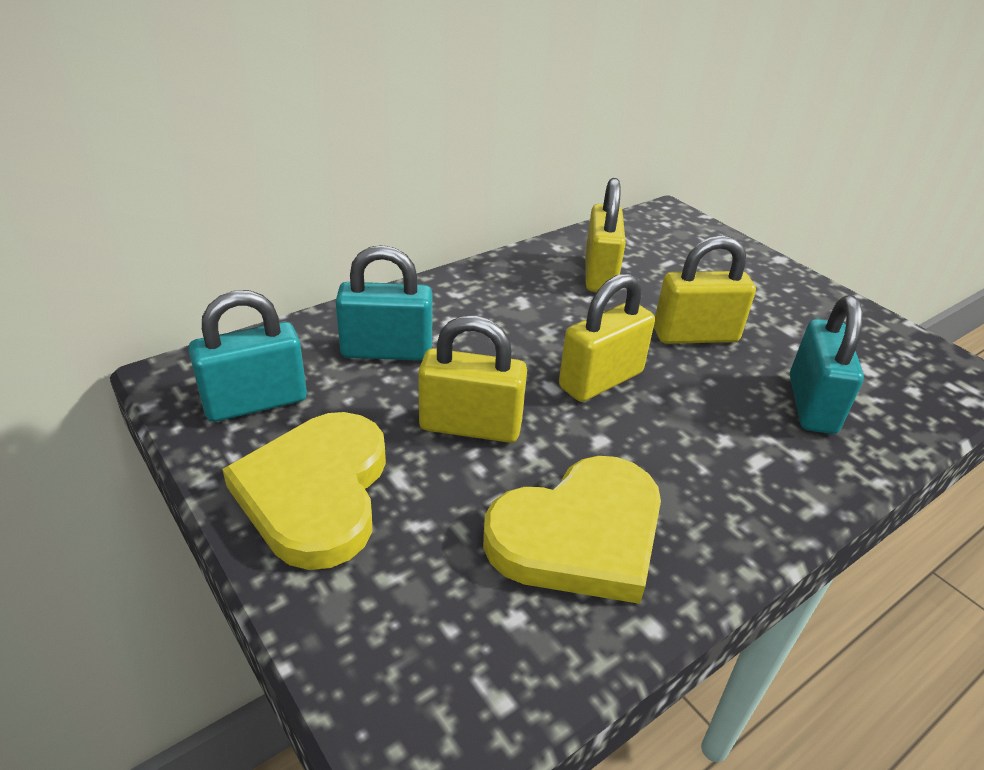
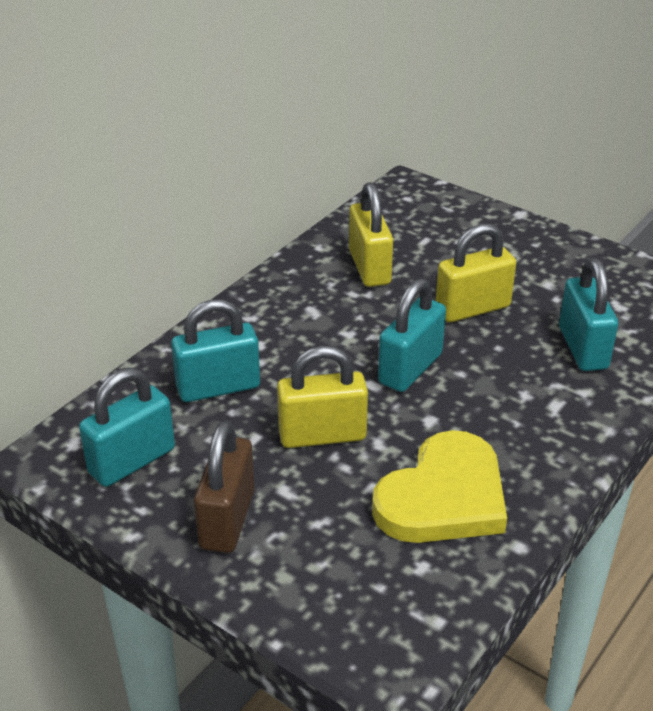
camera: 15 degrees left, 0 degrees up
yellow heart [222,412,386,570] -> brown padlock [194,420,254,553]
yellow padlock [559,273,655,402] -> turquoise padlock [378,278,446,392]

